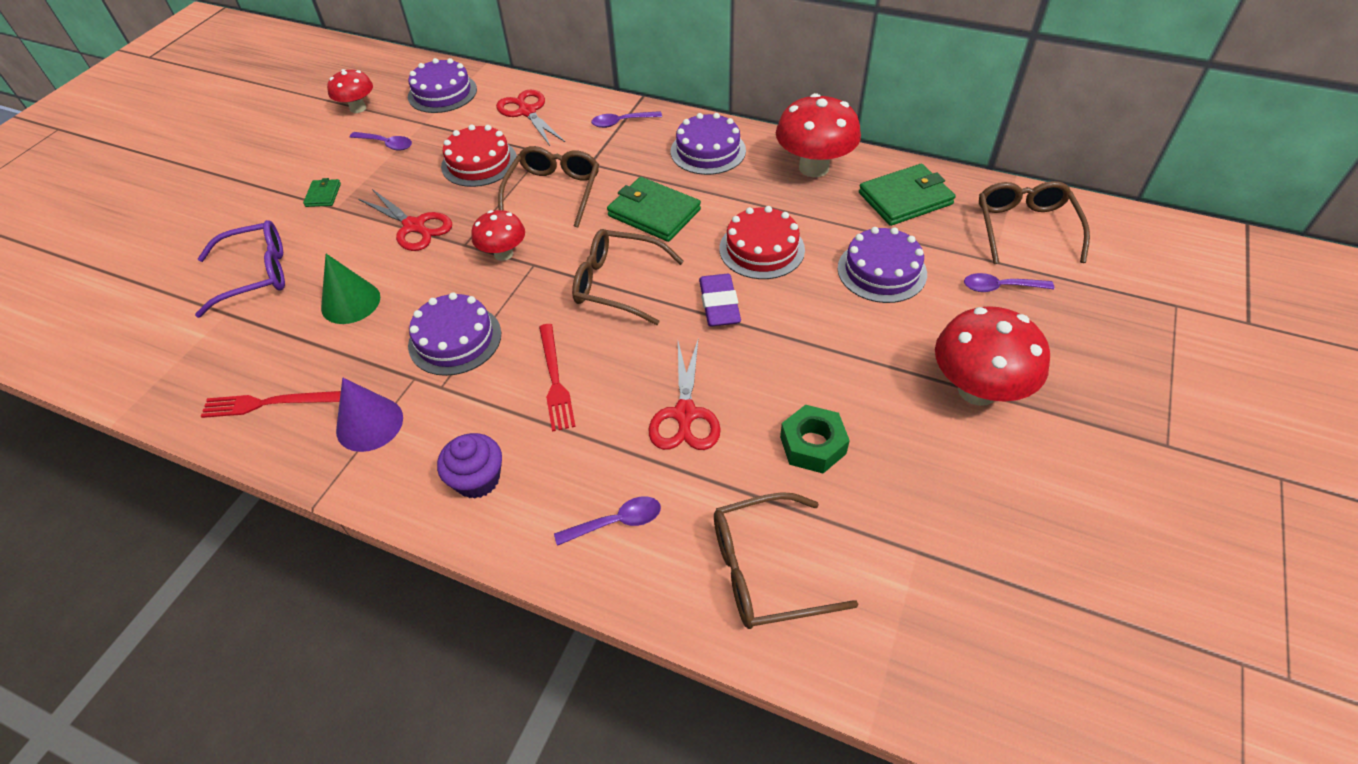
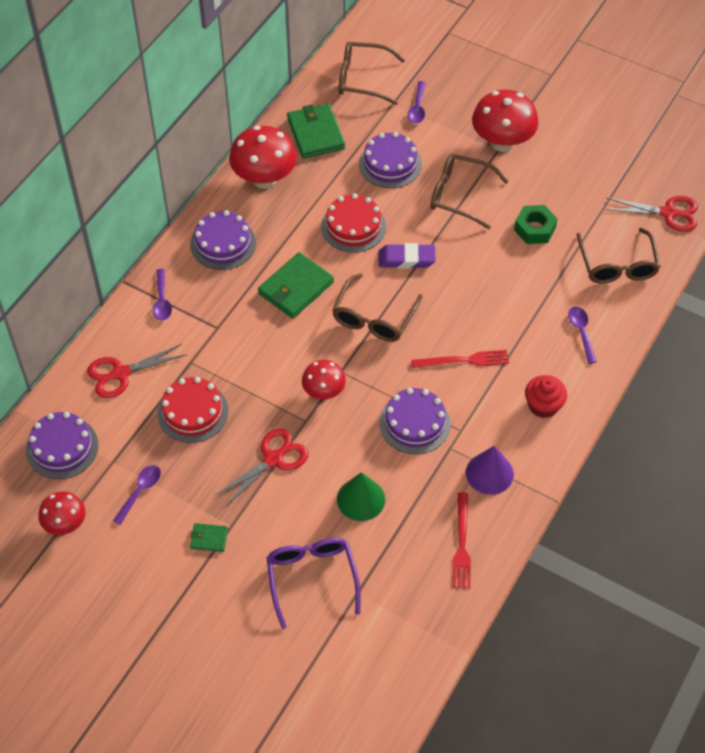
camera: 85 degrees left, 5 degrees up
purple cupcake [437,433,502,499] -> red cupcake [525,375,567,418]
brown glasses [498,146,599,228] -> brown glasses moved to [431,154,509,229]
red scissors [649,340,721,450] -> red scissors moved to [605,196,698,232]

